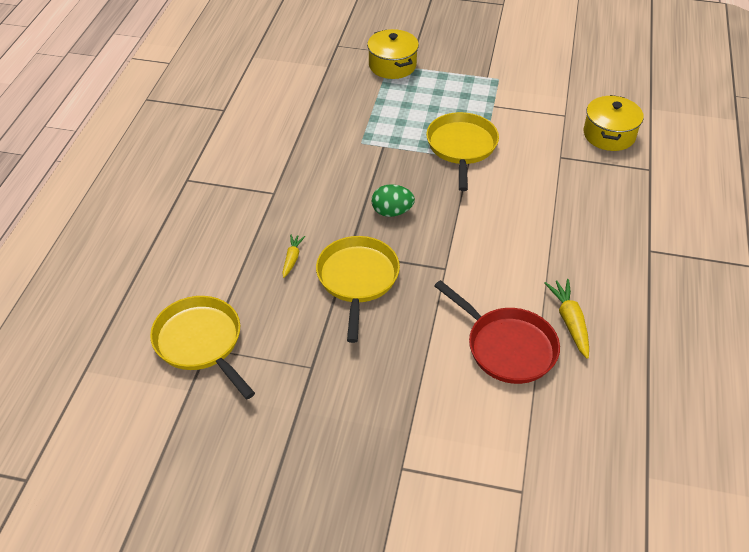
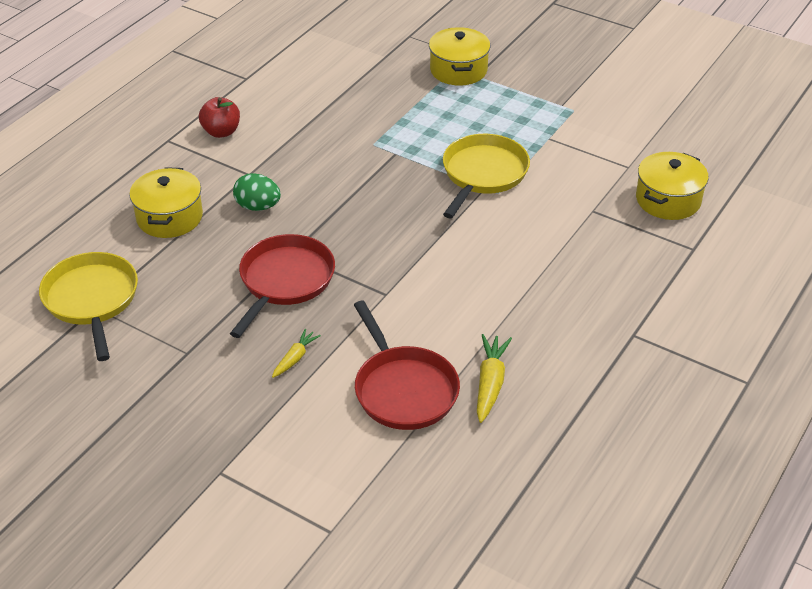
camera: 20 degrees right, 5 degrees down
yellow carrot [282,235,305,278] -> yellow carrot moved to [272,329,321,378]
yellow pan [316,236,400,343] -> red pan [230,234,335,338]
green egg [372,184,415,217] -> green egg moved to [233,173,281,211]
none -> yellow pot [129,167,203,238]
none -> red apple [199,97,240,138]

